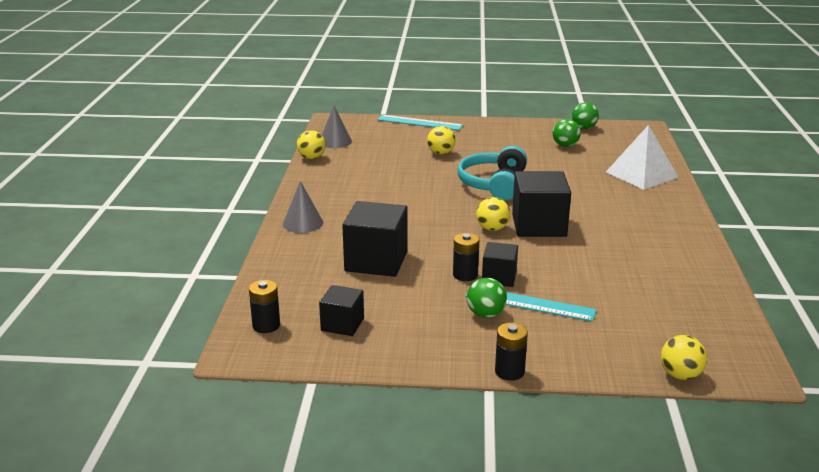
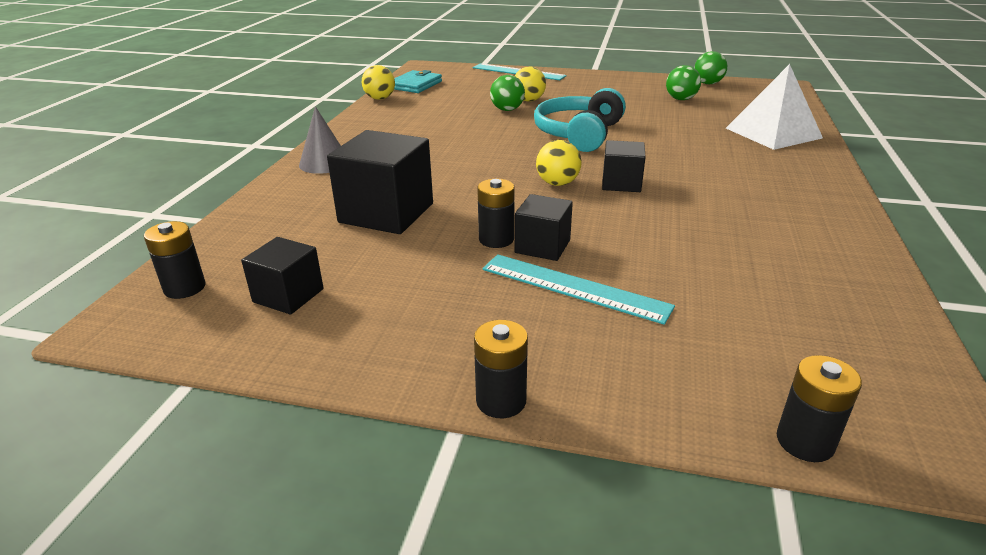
camera: 10 degrees right, 5 degrees up
grey cone [322,106,352,148] -> turquoise wallet [394,70,442,93]
green ball [467,278,507,318] -> green ball moved to [490,75,525,111]
black cube [512,171,571,237] -> black cube [602,140,646,192], size x0.57
yellow ball [661,335,707,380] -> black battery [777,355,862,462]

